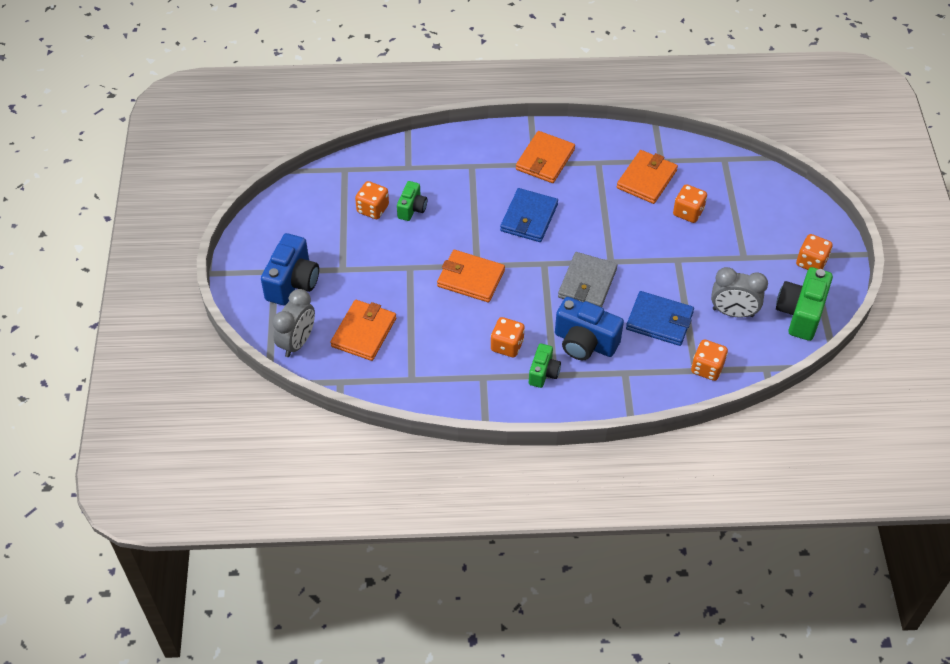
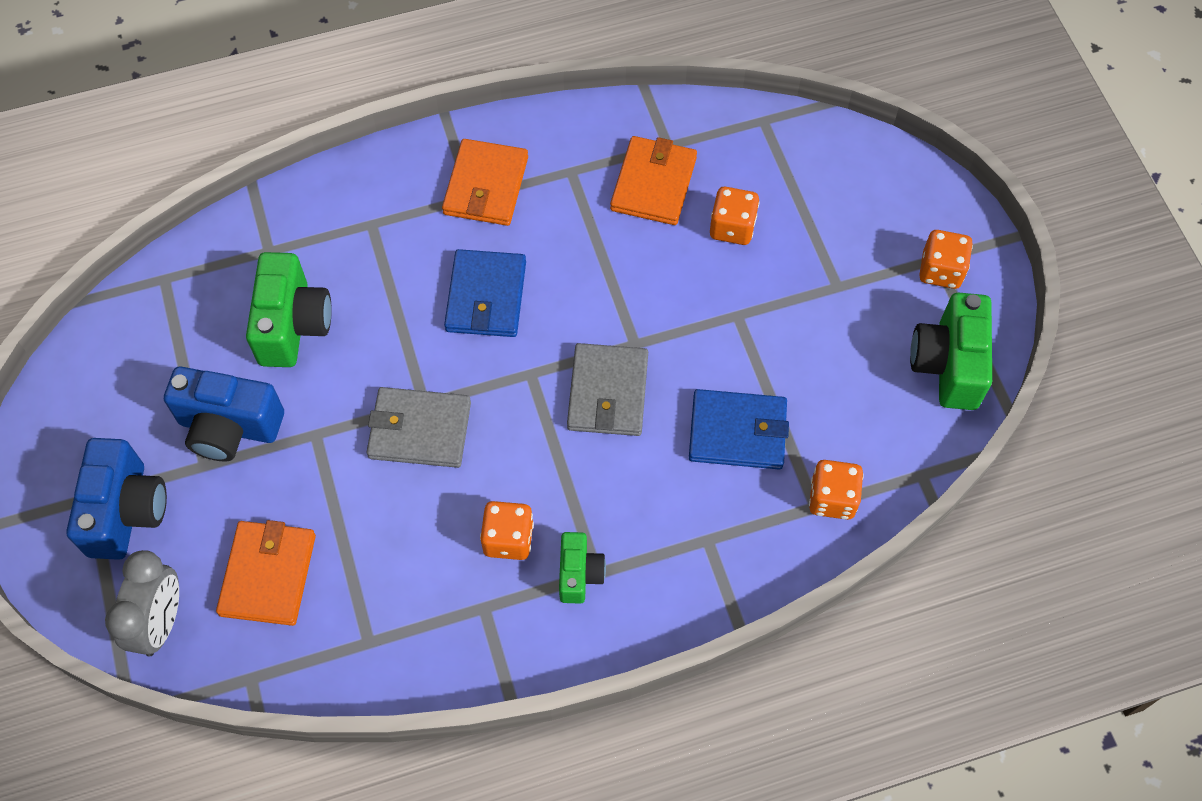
camera: 15 degrees left, 10 degrees up
orange dice [355,181,389,219] -> none
green camera [397,181,427,221] -> green camera [246,252,332,367], size x1.71
orange wallet [437,250,505,302] -> grey wallet [367,387,471,468]
blue camera [555,297,624,360] -> blue camera moved to [164,366,284,461]
grey clock [711,267,768,317] -> none

